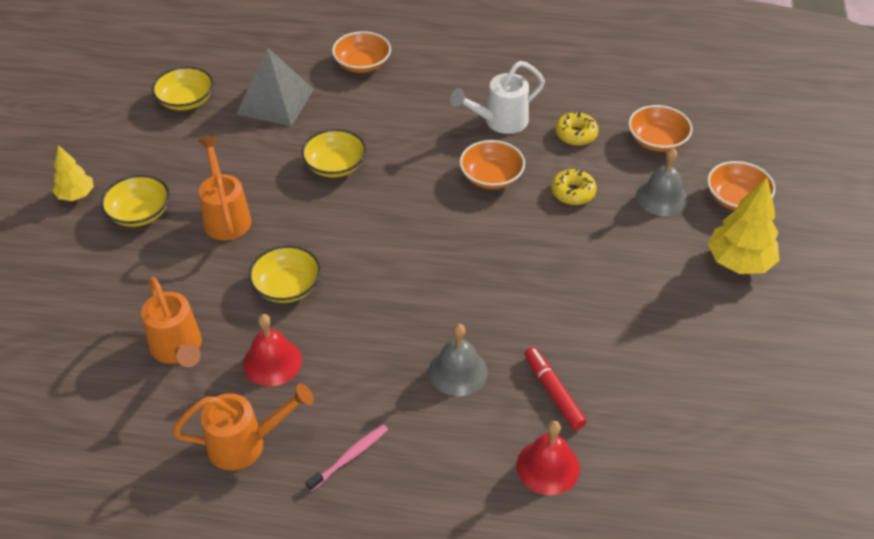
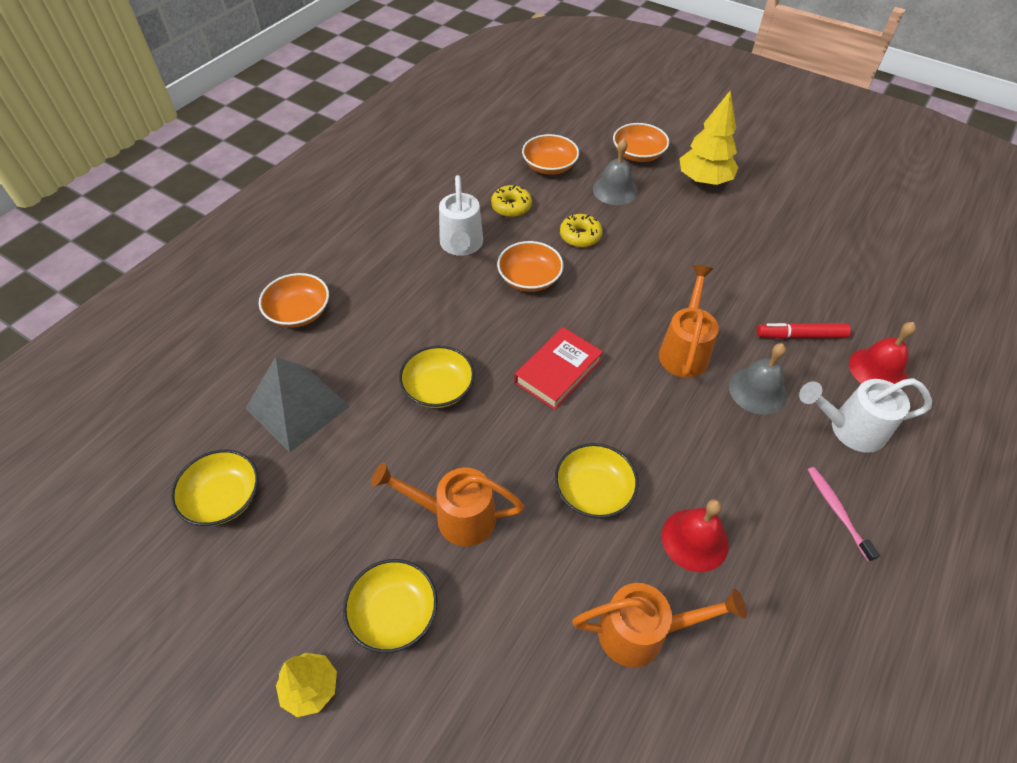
camera: 65 degrees left, 5 degrees up
orange watering can [172,384,314,471] -> orange watering can moved to [659,265,719,378]
none -> red book [515,327,603,410]
none -> white watering can [799,378,932,453]

